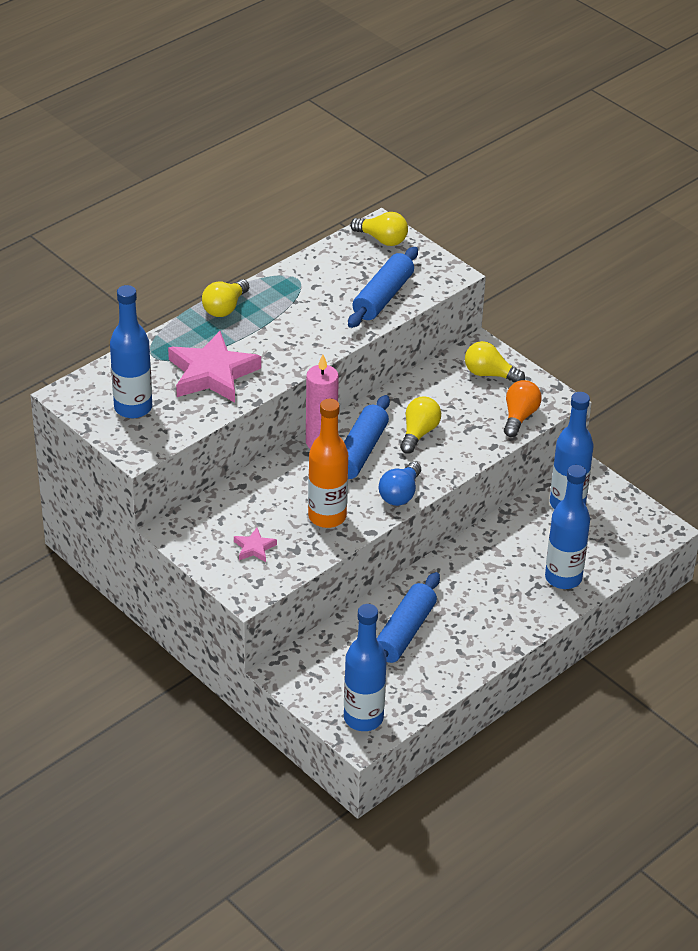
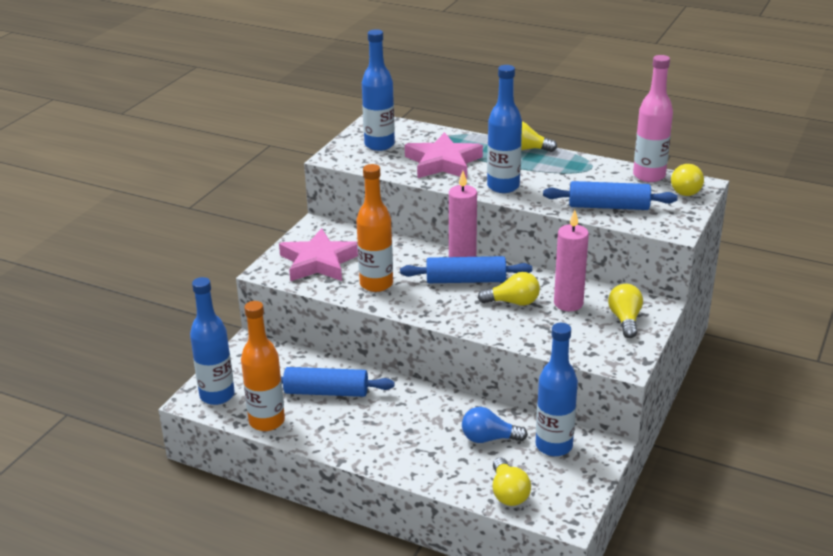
camera: 70 degrees right, 10 degrees down
pink star [234,528,277,562] -> pink star [279,228,358,281], size x2.24
blue light bulb [379,462,421,506] -> blue light bulb moved to [462,407,528,443]
orange light bulb [504,380,542,437] -> none
blue bottle [545,465,590,589] -> blue bottle moved to [487,65,522,193]
none -> orange bottle [241,301,285,431]
none -> yellow light bulb [493,457,531,506]
none -> pink candle [554,210,589,311]
none -> pink bottle [633,55,673,182]

